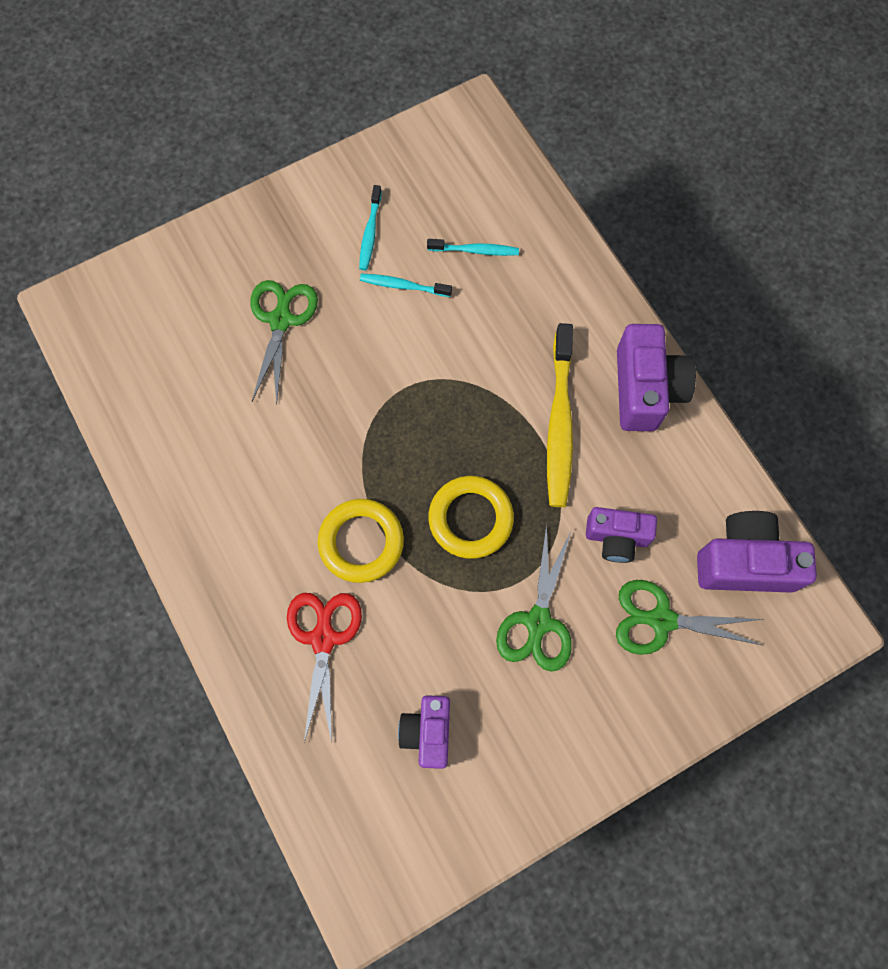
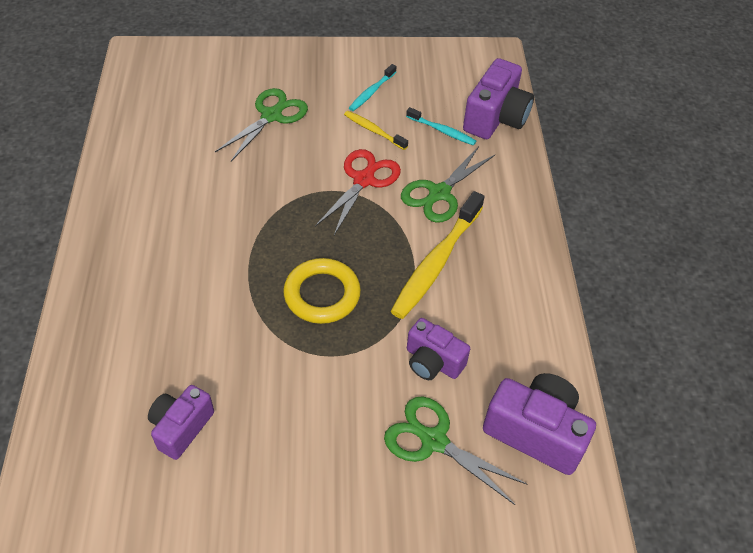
camera: 25 degrees right, 20 degrees down
red scissors [287,593,362,743] -> red scissors moved to [315,149,401,235]
yellow ring [318,499,404,583] -> none
turquoise toothbrush [360,274,452,297] -> yellow toothbrush [344,111,408,150]
green scissors [496,524,572,672] -> green scissors moved to [401,146,495,223]
purple camera [617,324,696,431] -> purple camera moved to [463,58,534,139]

